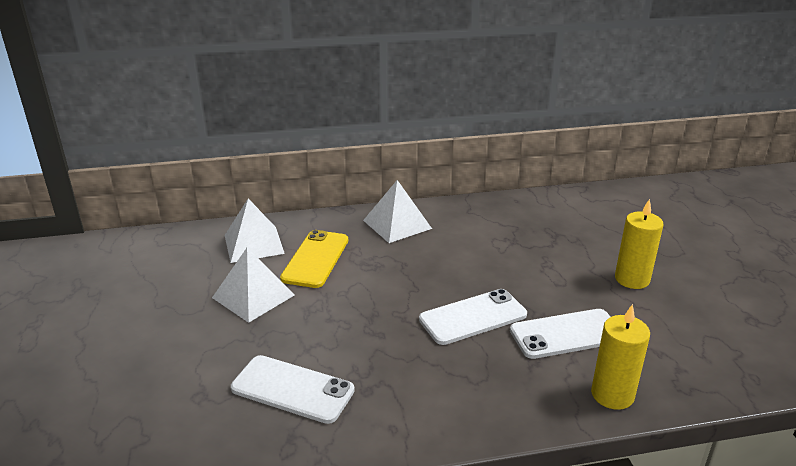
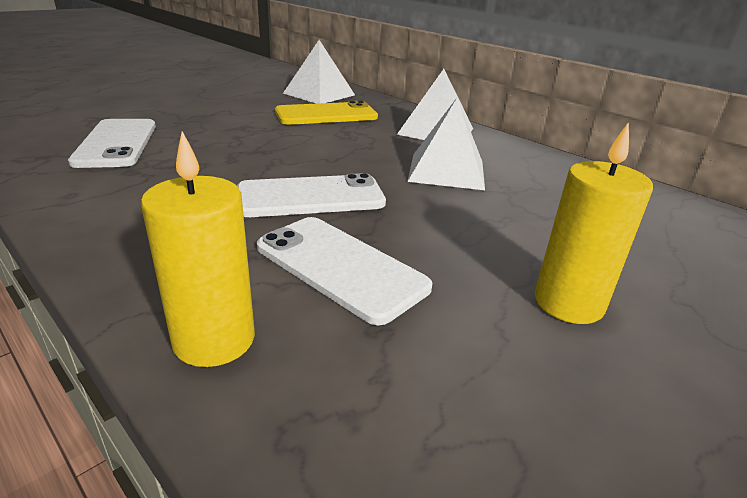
camera: 55 degrees right, 0 degrees up
white pyramid [212,248,295,323] -> white pyramid moved to [407,98,485,190]
white phone [419,289,527,345] -> white phone turned 45 degrees counterclockwise [237,173,386,217]

